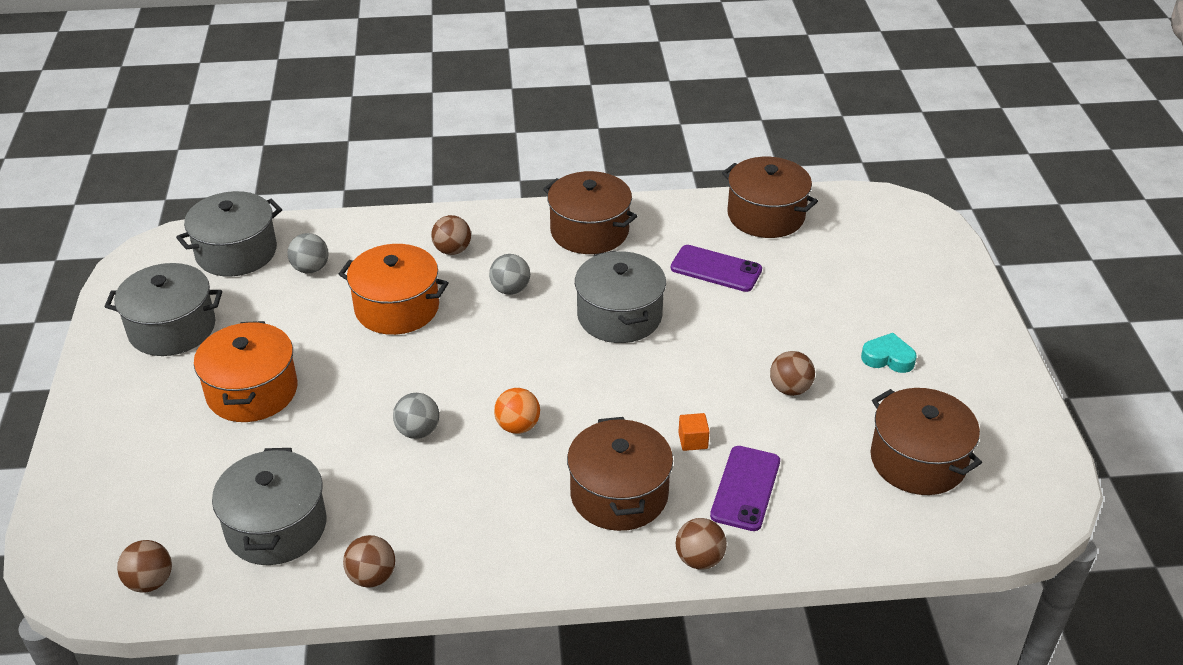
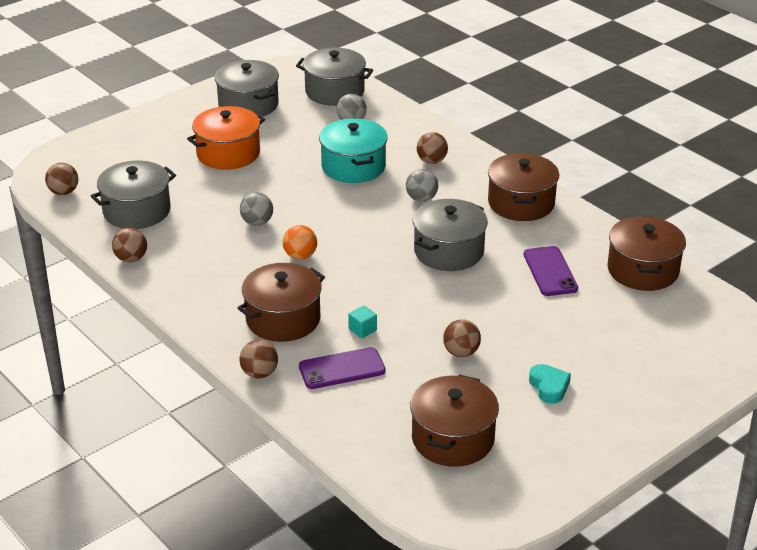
camera: 55 degrees right, 5 degrees down
orange pot [338,244,449,335] -> turquoise pot [319,118,388,183]
orange cube [678,413,710,451] -> turquoise cube [348,305,377,338]

